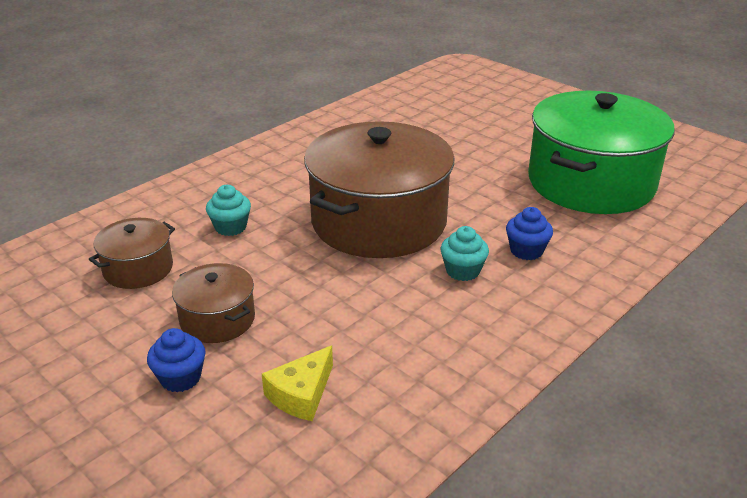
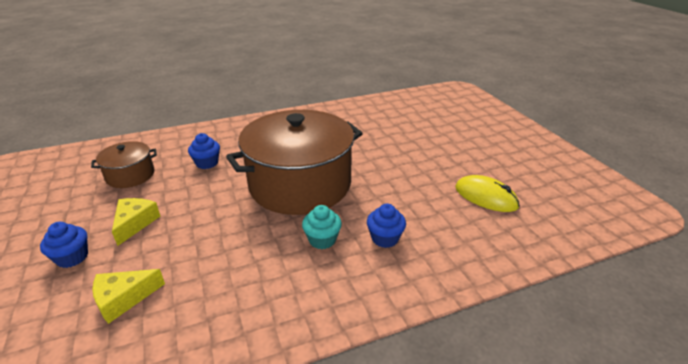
camera: 25 degrees right, 0 degrees up
brown pot [172,263,255,343] -> yellow cheese [112,198,160,246]
turquoise cupcake [206,185,251,236] -> blue cupcake [188,133,220,169]
green pot [528,91,675,214] -> yellow mouse [455,175,520,212]

